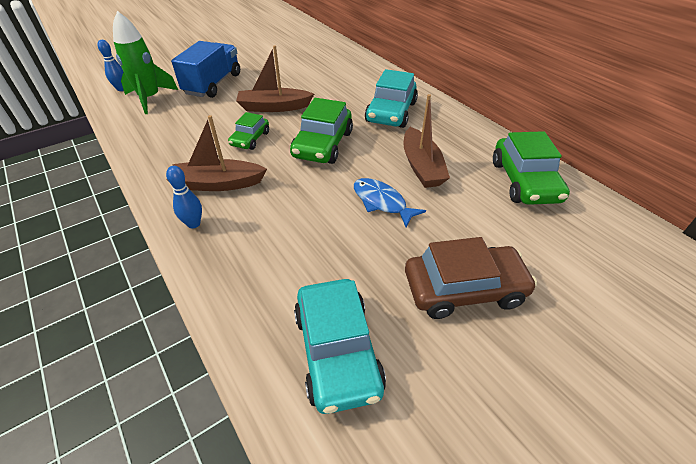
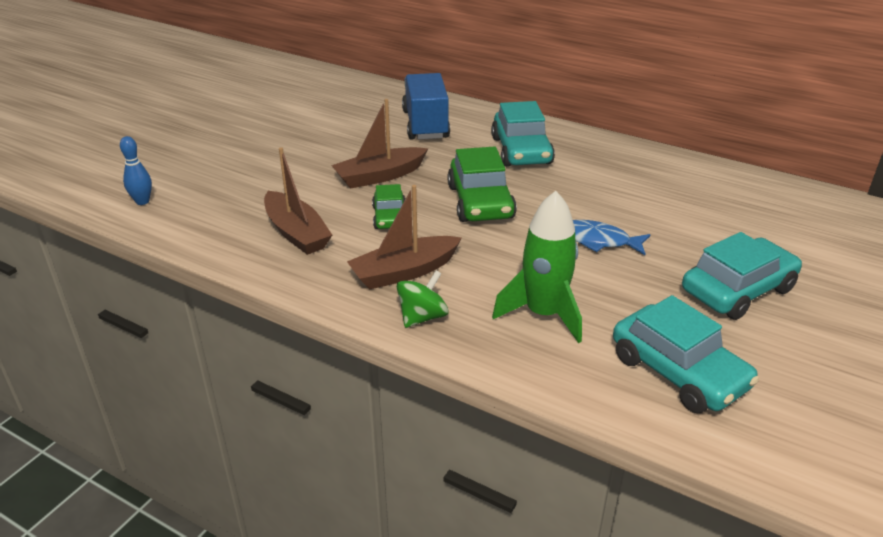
camera: 25 degrees left, 10 degrees down
green rocket [113,11,178,114] -> green rocket moved to [492,191,582,343]
blue bowling pin [166,166,202,228] -> green spinning top [397,270,449,328]
blue truck [171,41,240,98] -> blue truck moved to [402,73,450,140]
brown boat [403,94,450,188] -> brown boat moved to [264,147,332,255]
brown car [405,237,537,319] -> turquoise car [682,232,802,320]
green car [493,131,570,205] -> none

